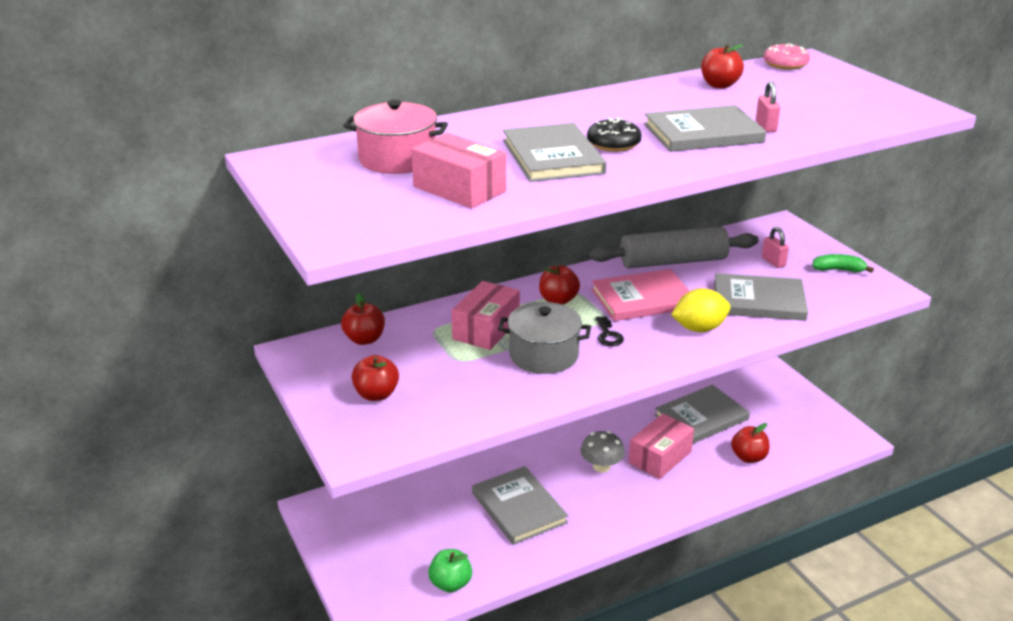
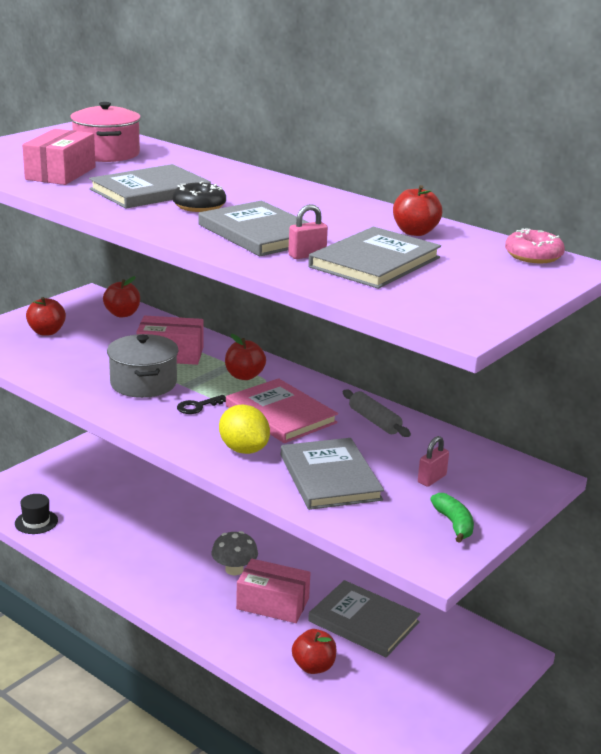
camera: 65 degrees right, 5 degrees down
green apple [428,549,472,593] -> black hat [15,494,58,534]
grey book [472,466,568,545] -> grey book moved to [308,227,441,289]
grey rolling pin [589,227,759,268] -> grey rolling pin [343,389,411,437], size x0.52

